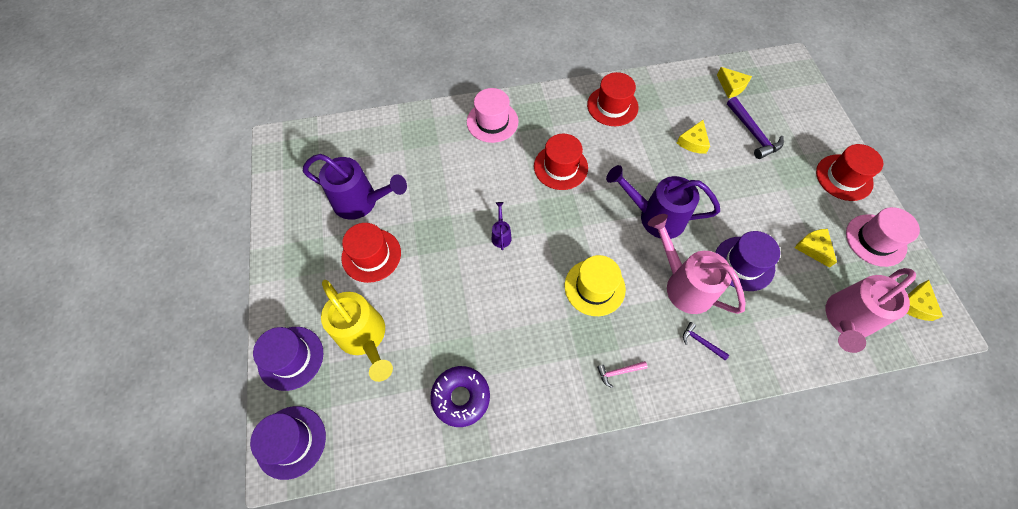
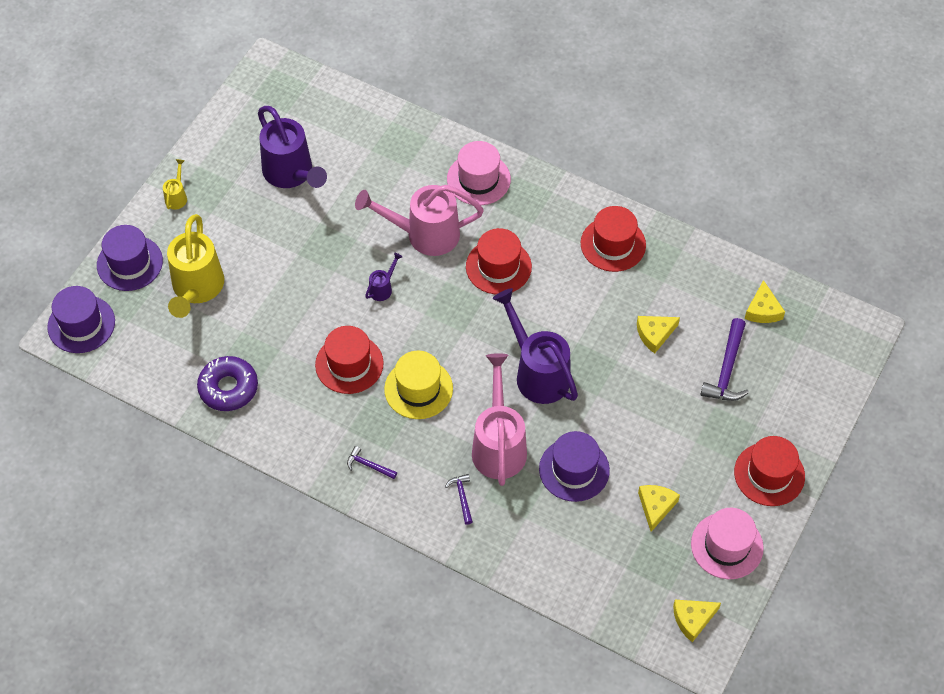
camera: 40 degrees right, 5 degrees down
red hat [341,223,401,283] -> red hat moved to [315,326,384,394]
pink hammer [597,361,648,388] -> purple hammer [347,446,397,479]
pink watering can [826,268,916,353] -> pink watering can moved to [355,185,484,256]
none -> yellow watering can [163,159,187,210]

